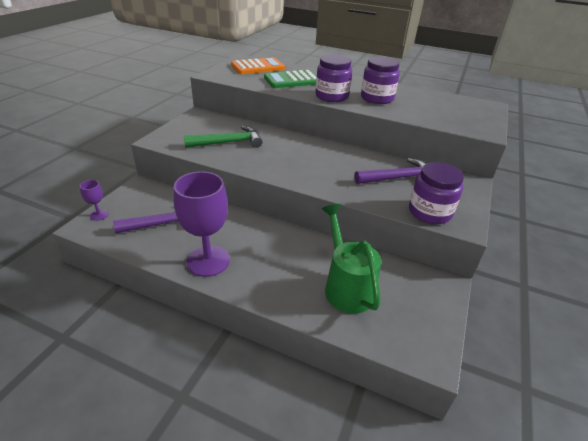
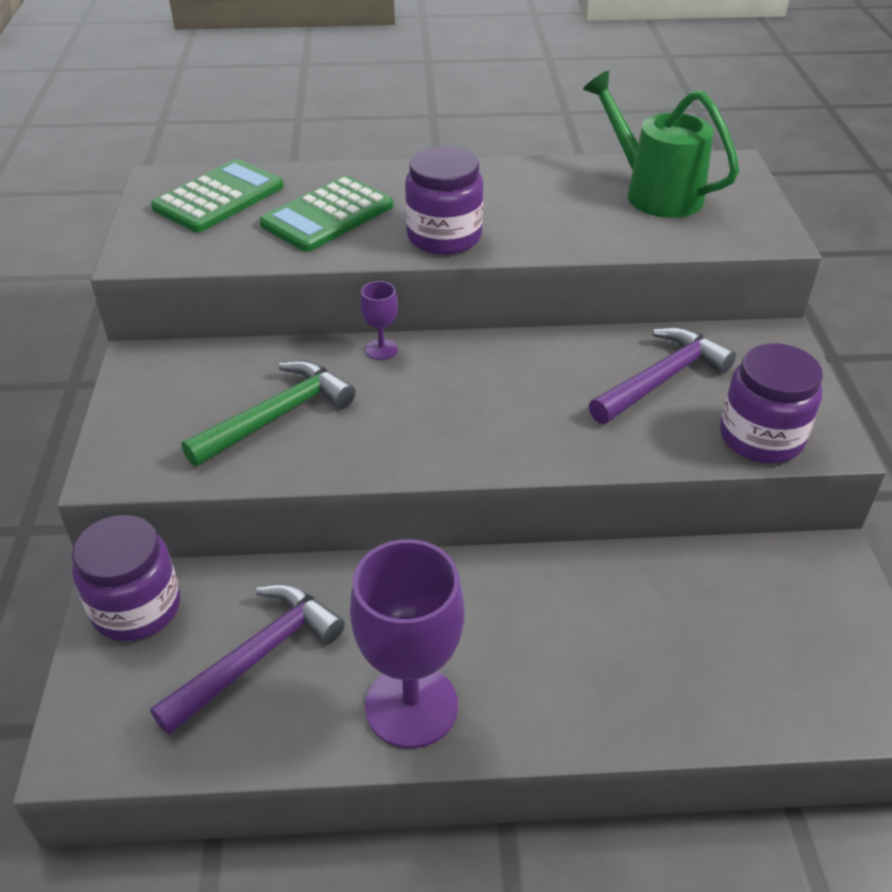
camera: 25 degrees left, 5 degrees up
purple goblet [80,180,108,221] -> purple goblet moved to [360,281,398,360]
orange calculator [231,57,285,74] -> green calculator [151,159,284,232]
green watering can [322,204,381,314] -> green watering can moved to [583,70,739,218]
purple jar [361,57,400,104] -> purple jar moved to [72,515,180,641]

